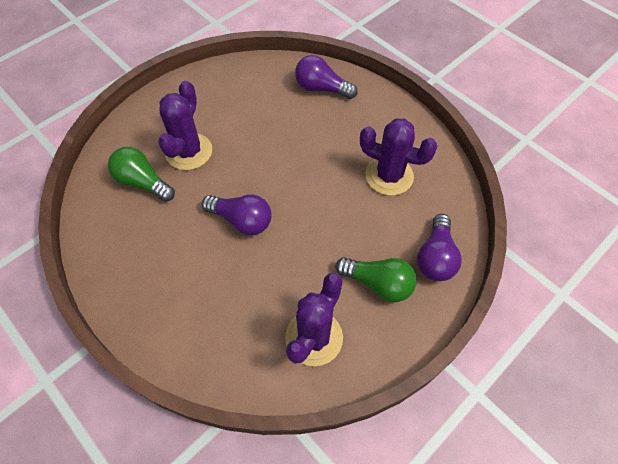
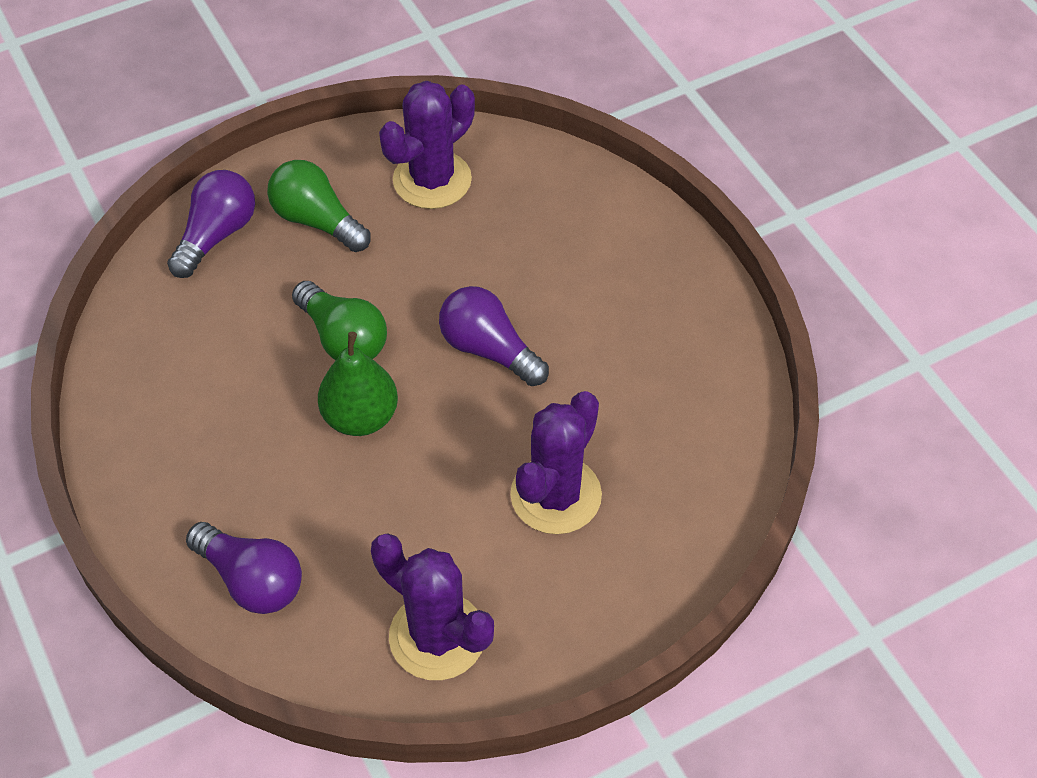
camera: 165 degrees left, 5 degrees down
green light bulb [108,147,175,202] -> green light bulb moved to [292,281,387,360]
purple cactus [360,119,438,196] -> purple cactus moved to [371,533,494,680]
none -> green pear [318,332,398,436]

